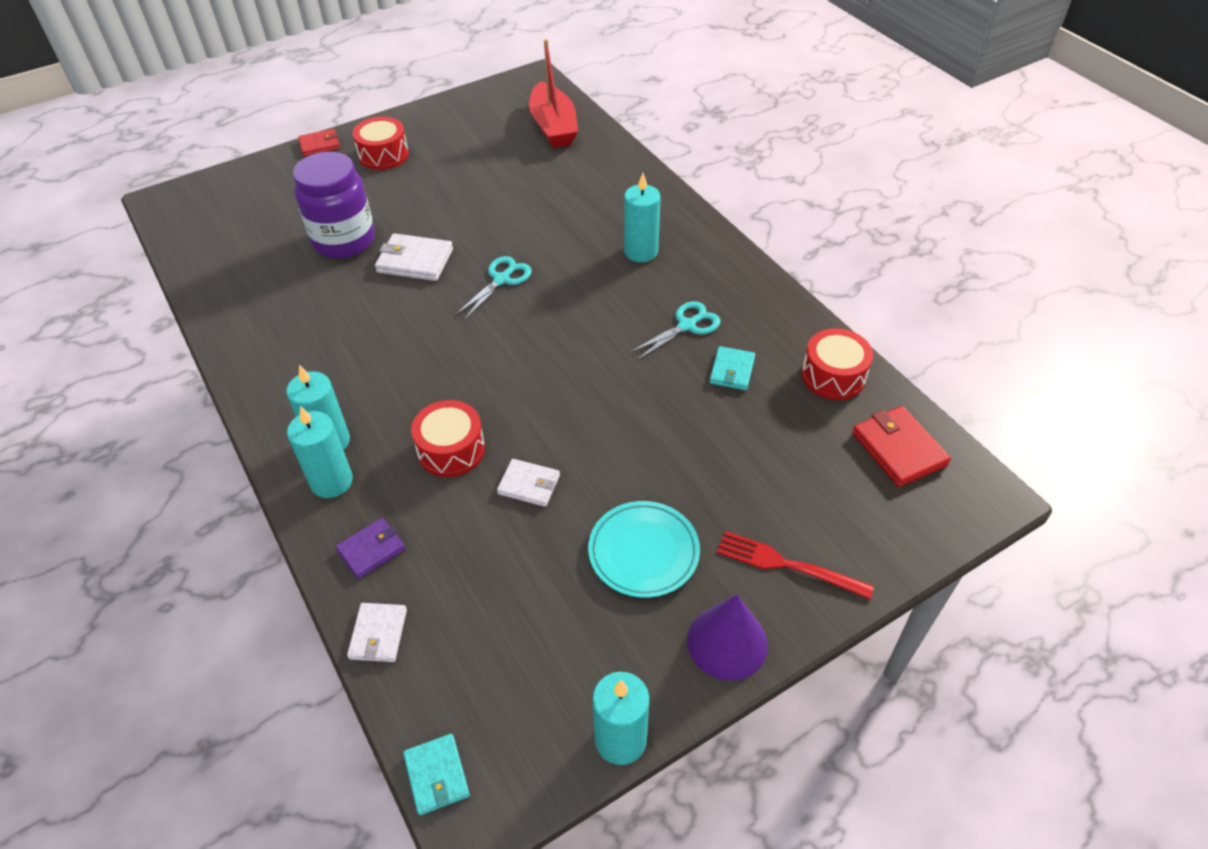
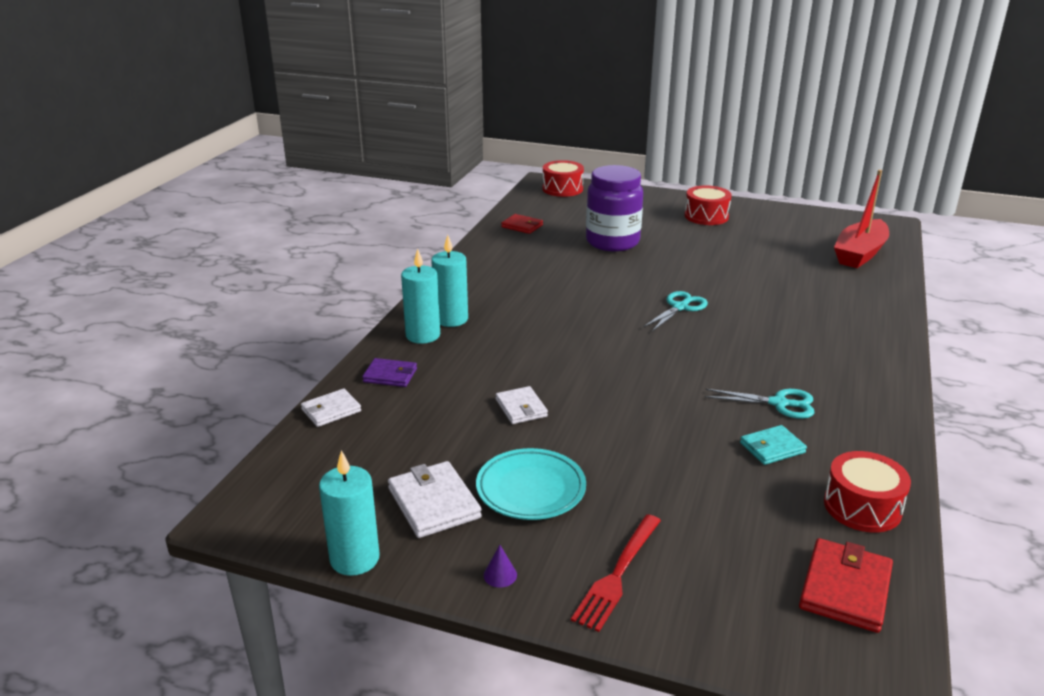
camera: 50 degrees right, 20 degrees down
red wallet [298,129,340,156] -> red wallet moved to [501,214,543,234]
white wallet [375,233,453,281] -> white wallet moved to [388,461,482,538]
turquoise wallet [403,734,470,815] -> none
red drum [411,400,485,477] -> red drum moved to [542,160,584,197]
turquoise scissors [456,256,532,319] -> turquoise scissors turned 45 degrees counterclockwise [643,291,708,331]
turquoise candle [624,173,661,262] -> none
purple cone [687,594,768,681] -> purple cone [484,545,517,588], size x0.40
red fork [717,531,874,599] -> red fork turned 135 degrees counterclockwise [571,514,661,632]

